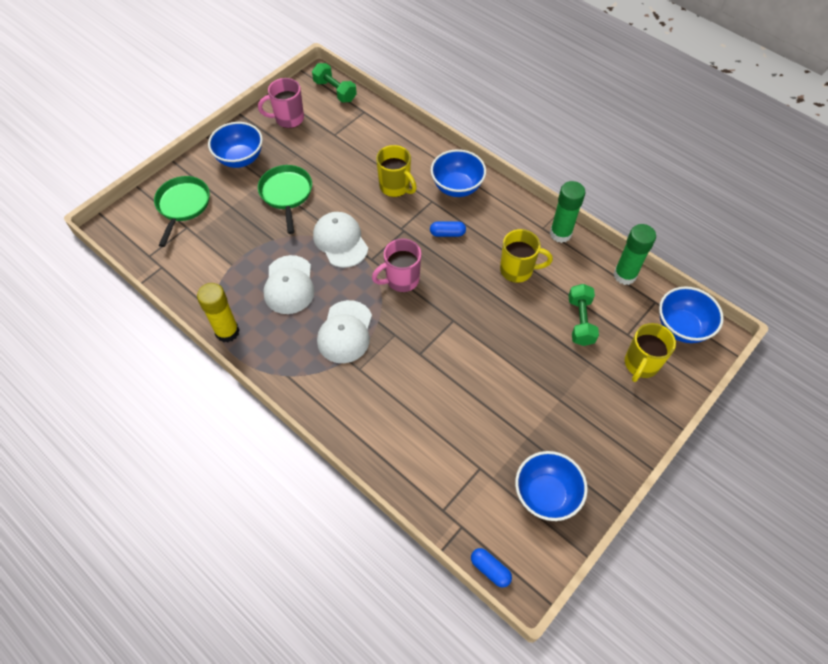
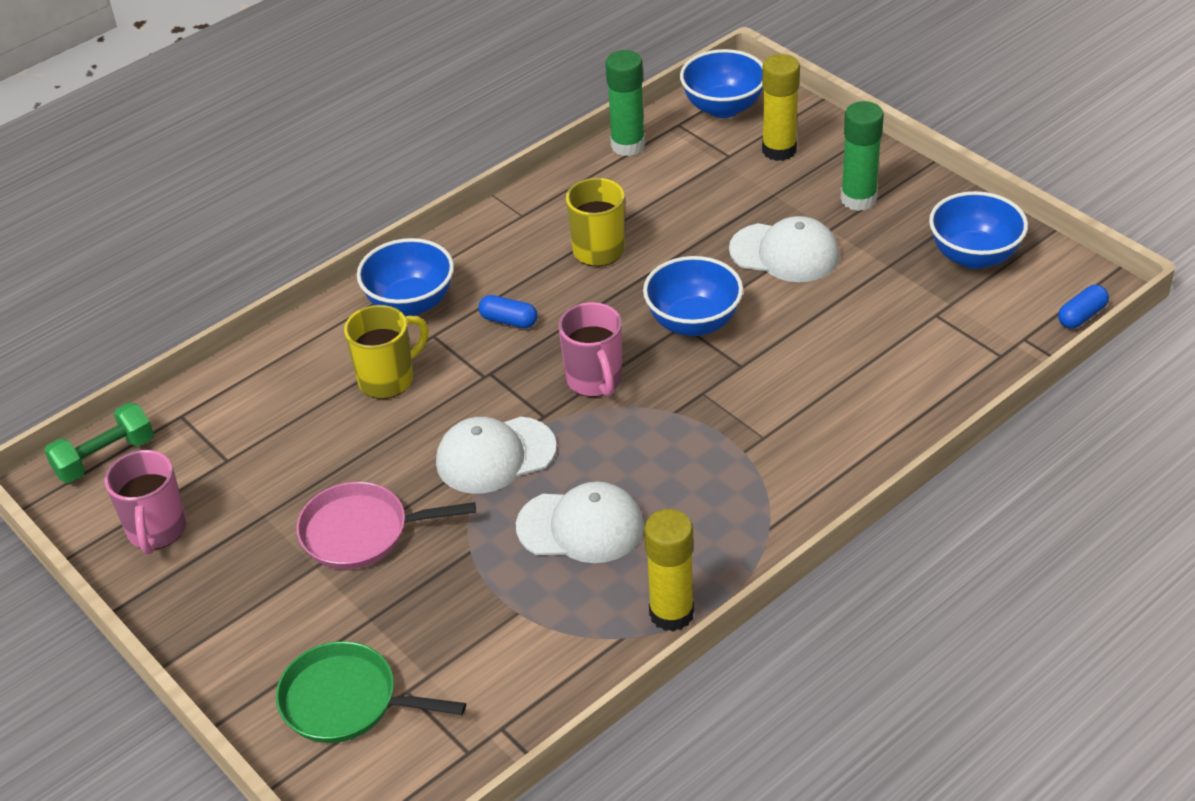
camera: 80 degrees left, 15 degrees down
blue bowl [208,122,263,168] -> blue bowl moved to [643,256,743,336]
green pan [258,165,312,234] -> pink pan [296,482,476,569]
white cap [317,300,372,363] -> white cap moved to [729,216,839,282]
blue capsule [430,221,466,237] -> blue capsule turned 75 degrees counterclockwise [479,295,538,328]
green glue stick [550,181,586,243] -> green glue stick moved to [841,101,884,211]
green dumbbell [568,284,599,346] -> none
yellow mug [625,323,676,382] -> yellow glue stick [762,54,800,161]

